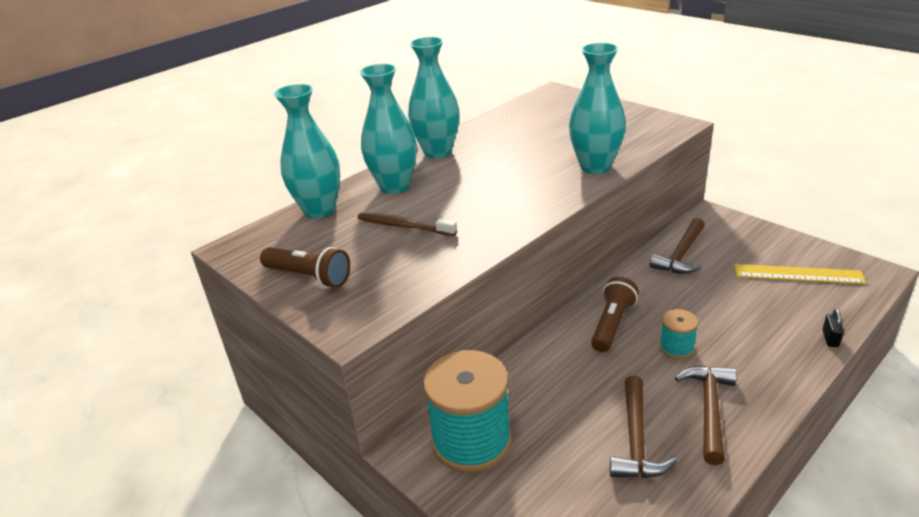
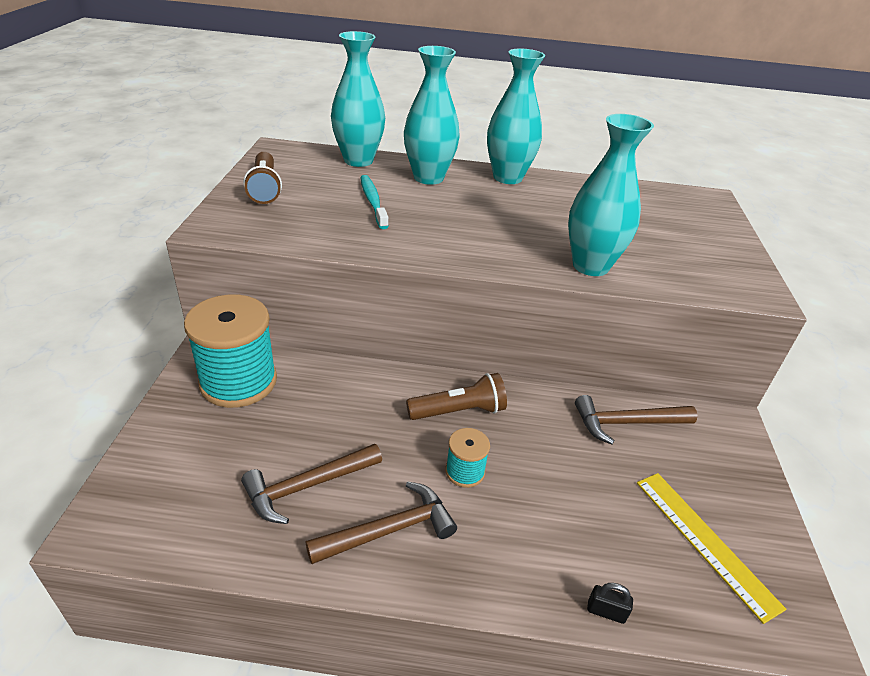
camera: 45 degrees right, 5 degrees up
brown toothbrush [357,213,457,236] -> turquoise toothbrush [360,175,389,229]
black padlock [822,309,843,347] -> black padlock turned 45 degrees clockwise [587,583,633,624]

